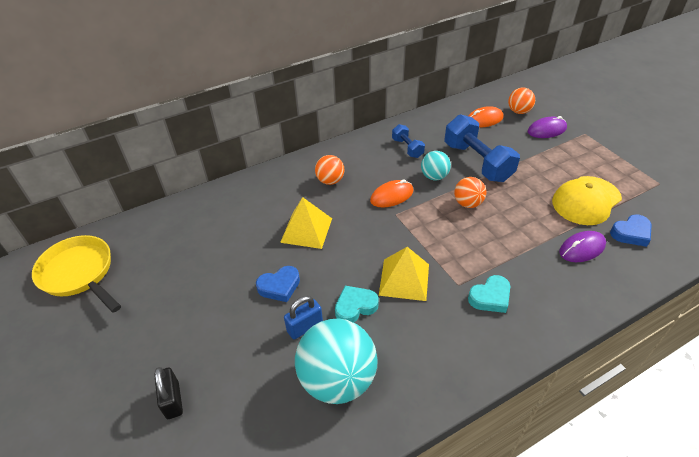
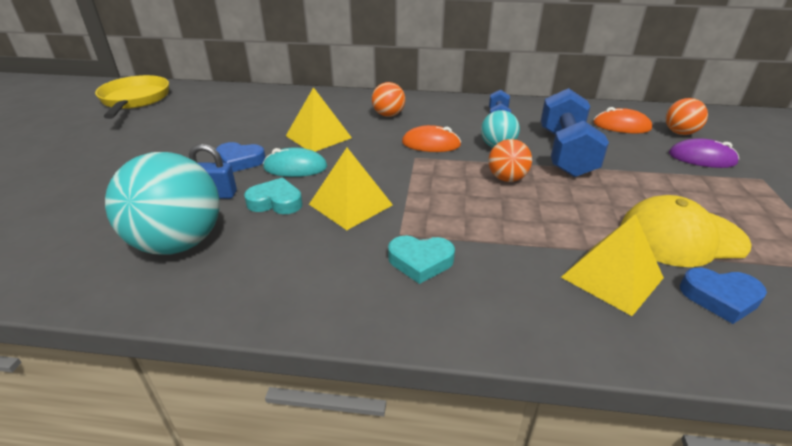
camera: 35 degrees right, 10 degrees down
black padlock [154,367,183,419] -> none
purple mouse [559,231,606,262] -> yellow pyramid [561,214,664,316]
none -> turquoise mouse [263,147,327,177]

